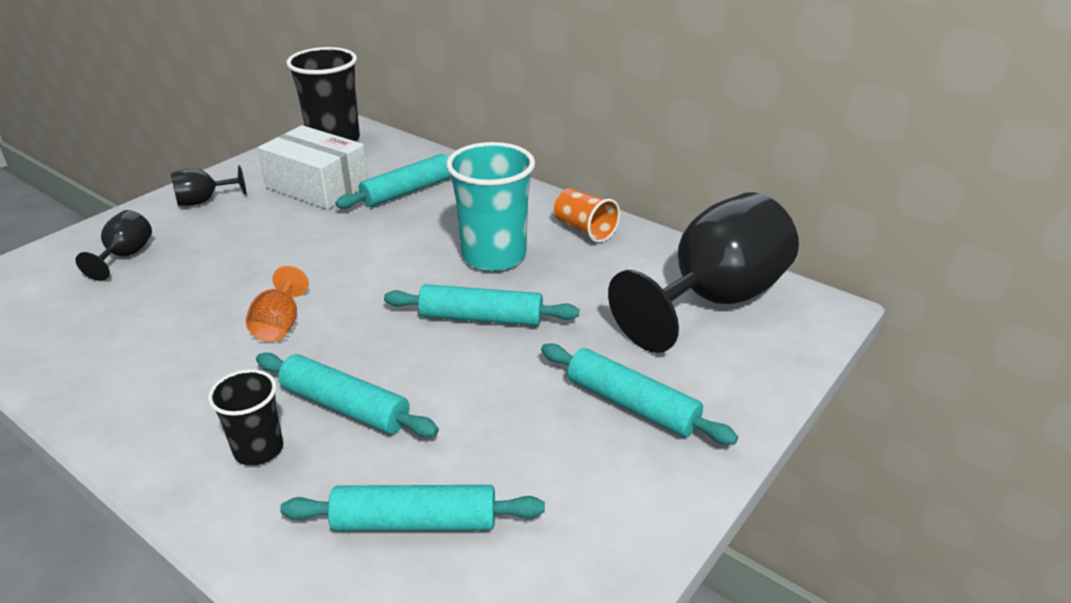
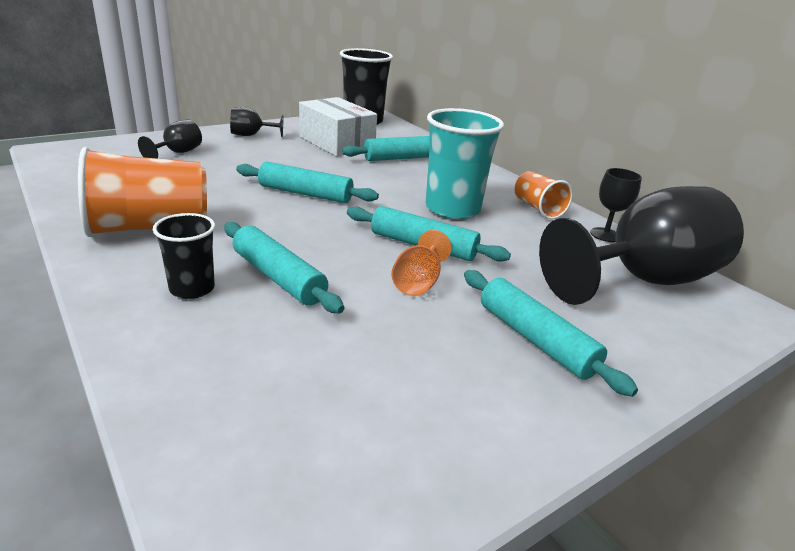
camera: 15 degrees right, 5 degrees down
orange goblet [245,266,309,342] -> orange goblet moved to [391,230,452,296]
turquoise rolling pin [280,485,545,531] -> turquoise rolling pin moved to [236,161,379,203]
none -> orange cup [78,147,207,237]
none -> black goblet [590,168,642,242]

